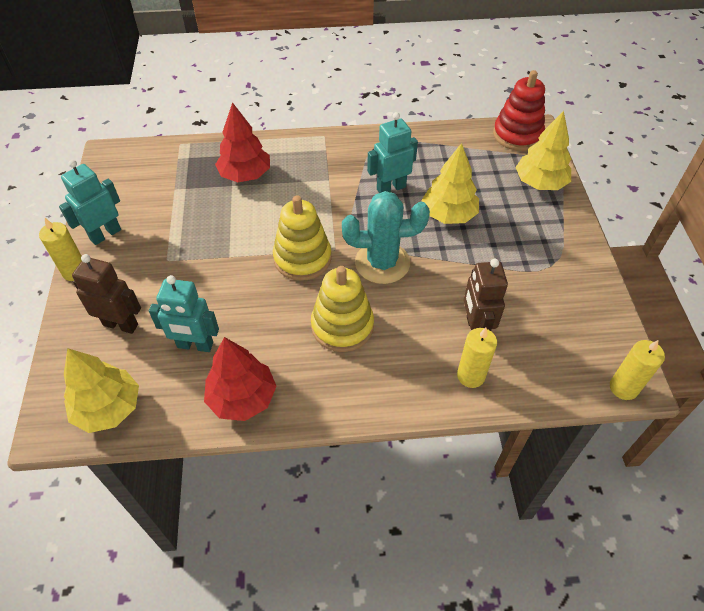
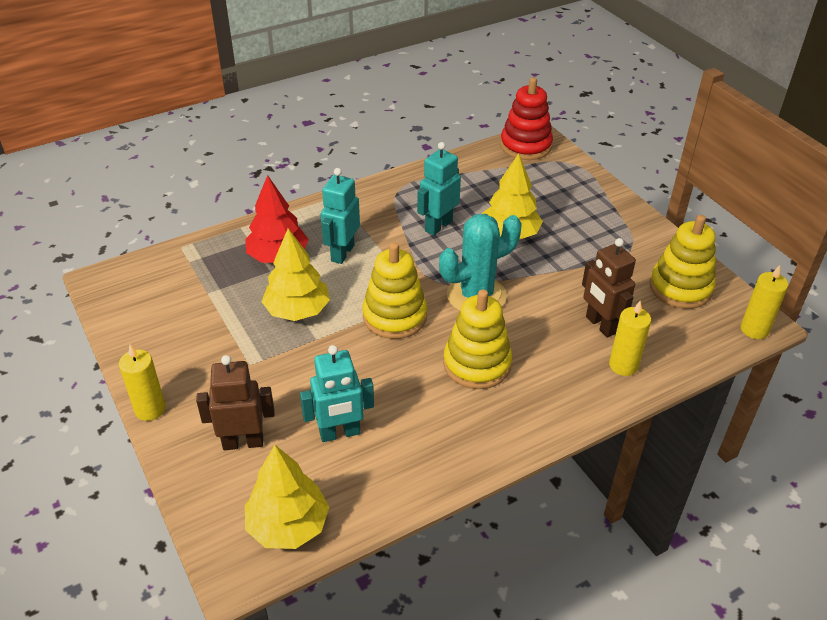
camera: 25 degrees left, 10 degrees down
turquoise robot [59,160,121,245] -> turquoise robot moved to [321,168,360,264]
red tree [204,337,276,421] -> none
yellow tree [515,111,571,190] -> yellow tree moved to [262,228,330,321]
none -> yellow stacking toy [650,215,716,309]

